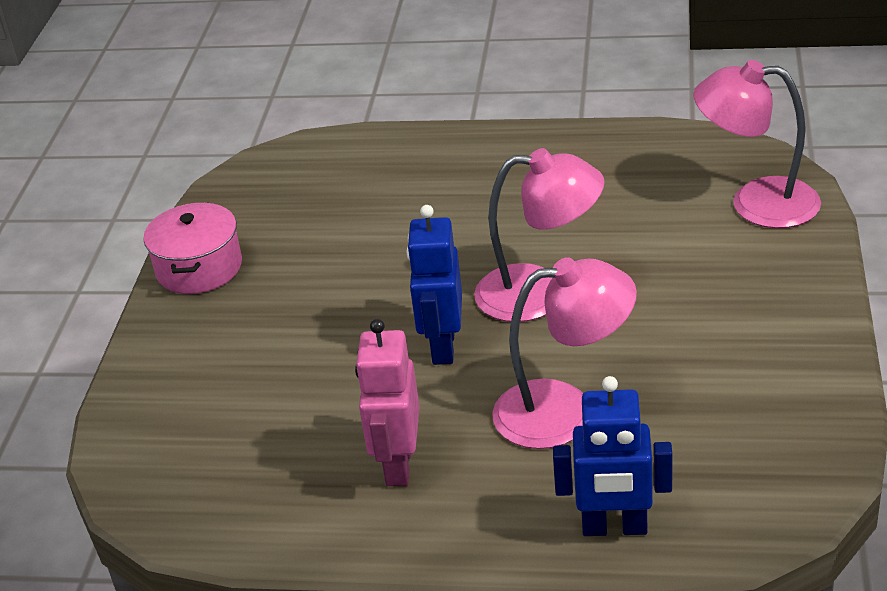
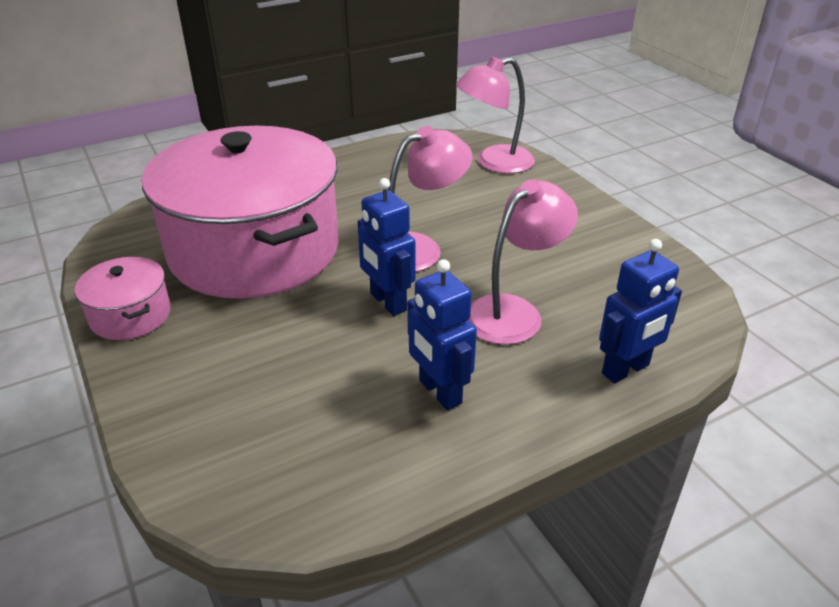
camera: 40 degrees left, 0 degrees up
pink robot [355,319,420,486] -> blue robot [407,259,477,410]
none -> pink pot [142,126,339,299]

